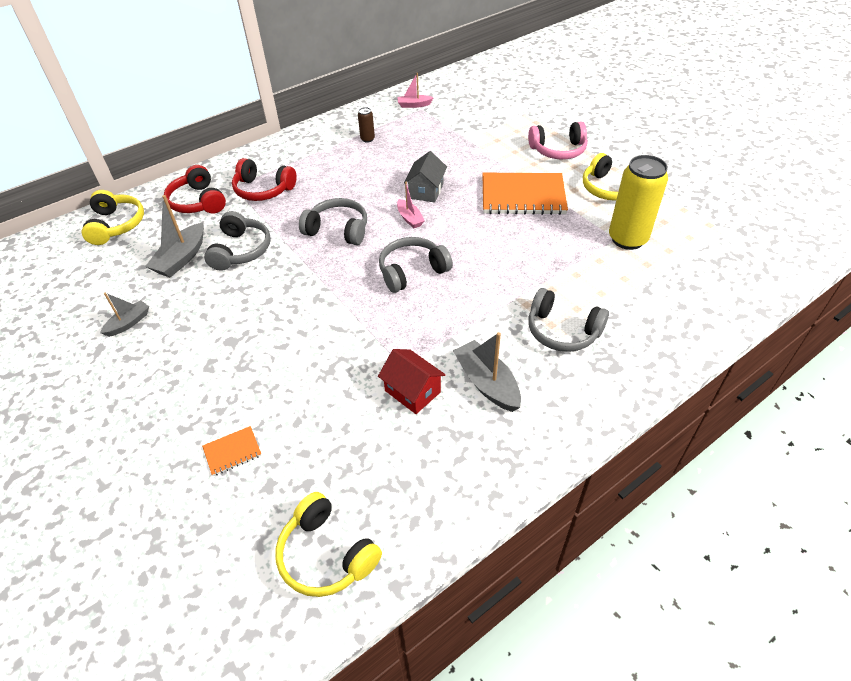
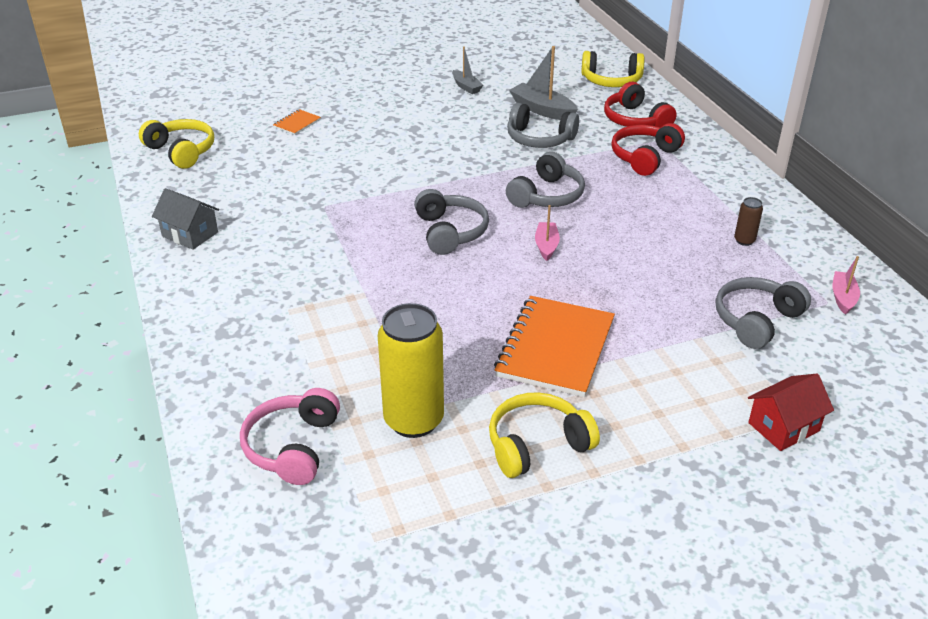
camera: 105 degrees right, 10 degrees down
red headphones [164,165,226,213] -> red headphones turned 105 degrees counterclockwise [604,82,677,128]
orange notebook [202,426,262,476] -> orange notebook turned 45 degrees clockwise [273,109,321,135]
yellow headphones [275,492,382,597] -> yellow headphones turned 75 degrees clockwise [139,119,214,169]
red house [378,349,446,414] -> red house moved to [748,374,834,451]
pink boat [397,182,425,228] -> pink boat turned 105 degrees clockwise [535,205,560,261]
grey house [404,151,447,203] -> grey house moved to [152,188,219,250]
grey boat [453,332,521,412] -> none
pink headphones [528,121,587,159] -> pink headphones moved to [240,388,340,485]
grey headphones [528,288,609,352] -> grey headphones moved to [716,277,811,349]

